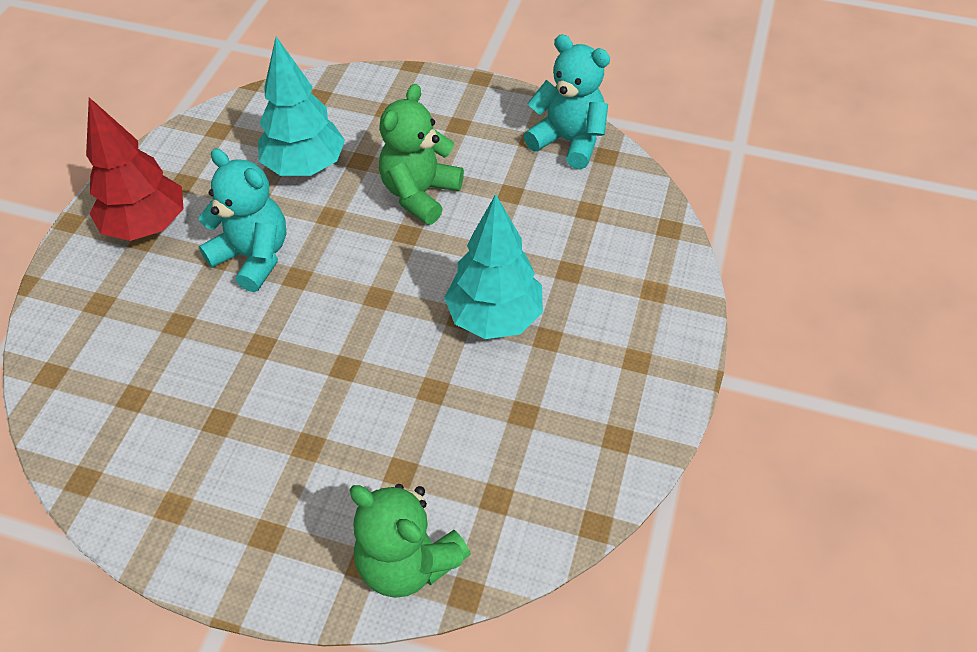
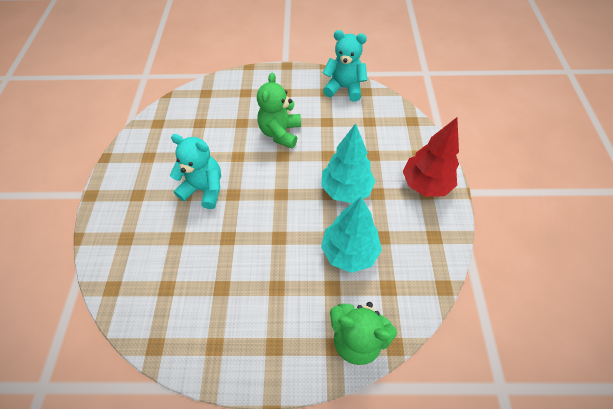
camera: 15 degrees left, 5 degrees up
red tree [86,97,184,241] -> red tree moved to [403,117,459,197]
turquoise tree [258,36,345,176] -> turquoise tree moved to [321,196,382,273]

